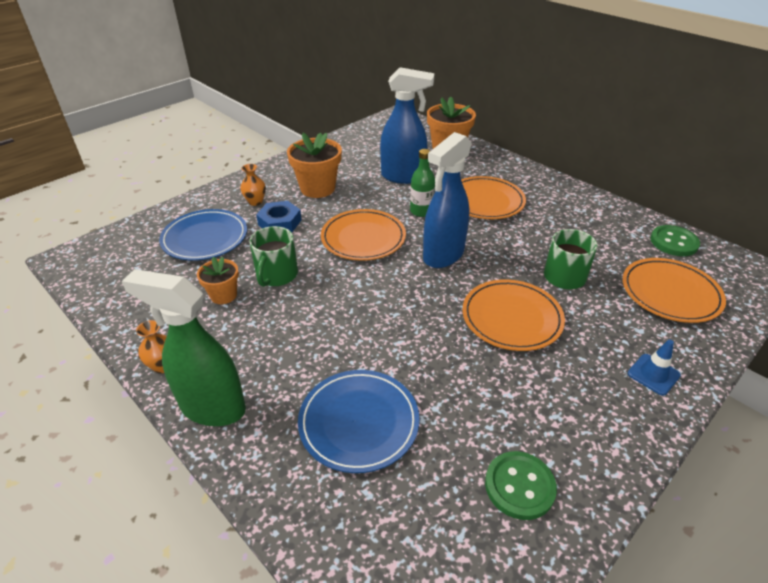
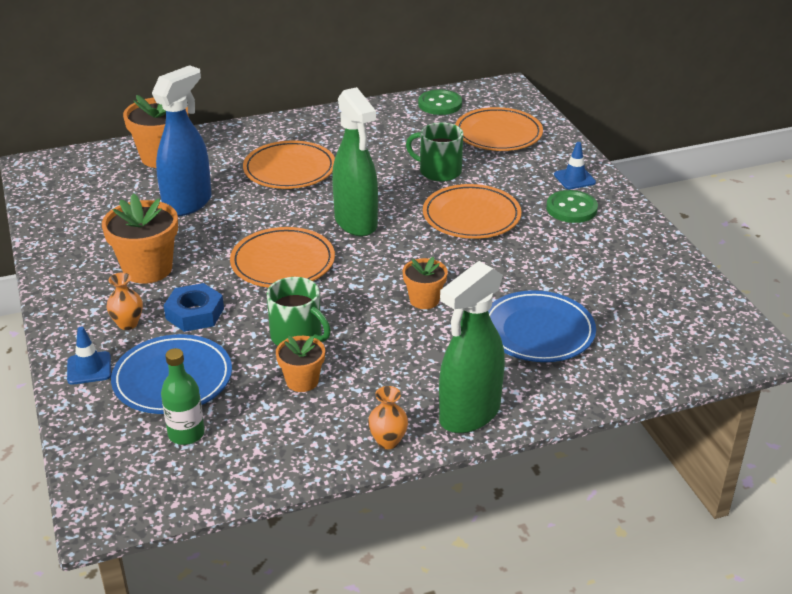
camera: 65 degrees left, 5 degrees down
green bottle [410,149,435,217] -> green bottle moved to [161,348,205,445]
blue spray bottle [423,132,472,268] -> green spray bottle [332,87,378,236]
green button [485,451,557,520] -> green button moved to [546,190,598,223]
none -> blue traffic cone [67,326,111,385]
none -> orange flower pot [403,257,448,309]

